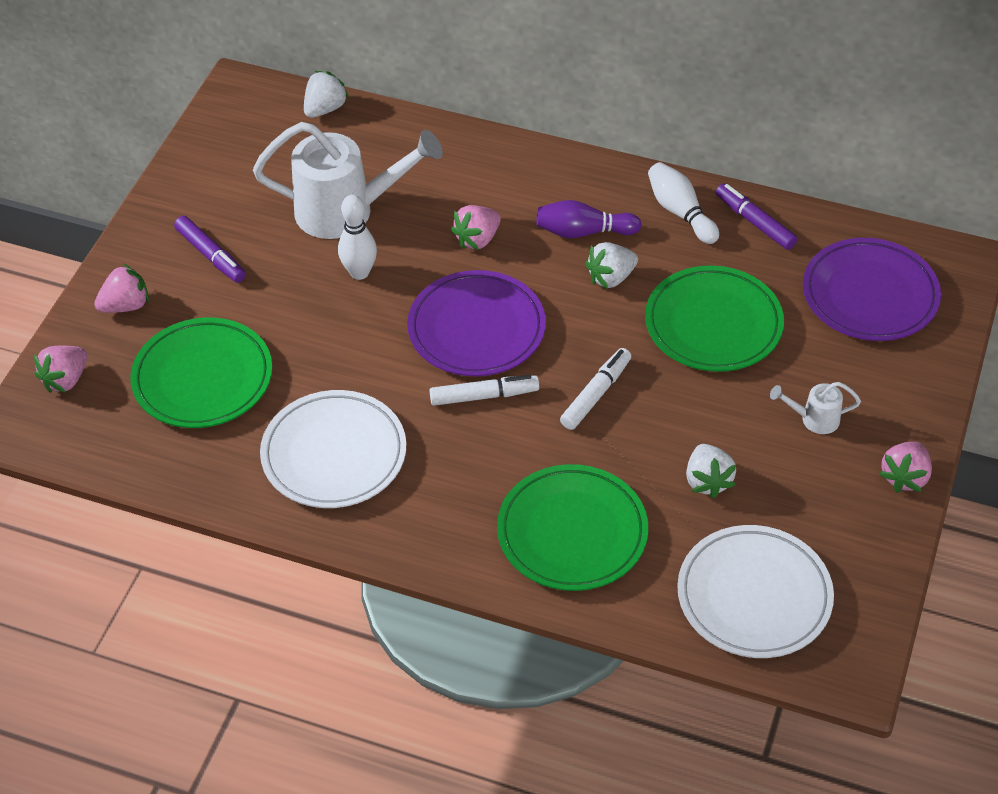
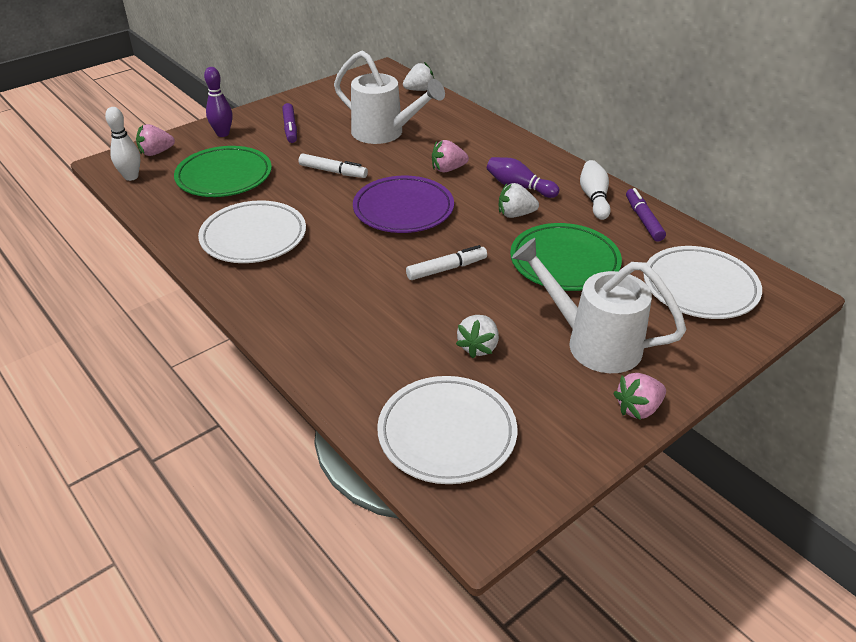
camera: 30 degrees right, 10 degrees down
pink strawberry [94,264,149,313] -> purple bowling pin [204,67,233,137]
white bowling pin [338,195,377,280] -> white bowling pin moved to [105,107,140,181]
white marker [429,375,540,406] -> white marker moved to [299,153,368,178]
green plate [497,464,648,591] -> none
white watering can [770,382,861,434] -> white watering can [512,238,687,373], size x2.25
purple plate [803,238,941,341] -> white plate [643,246,762,319]

